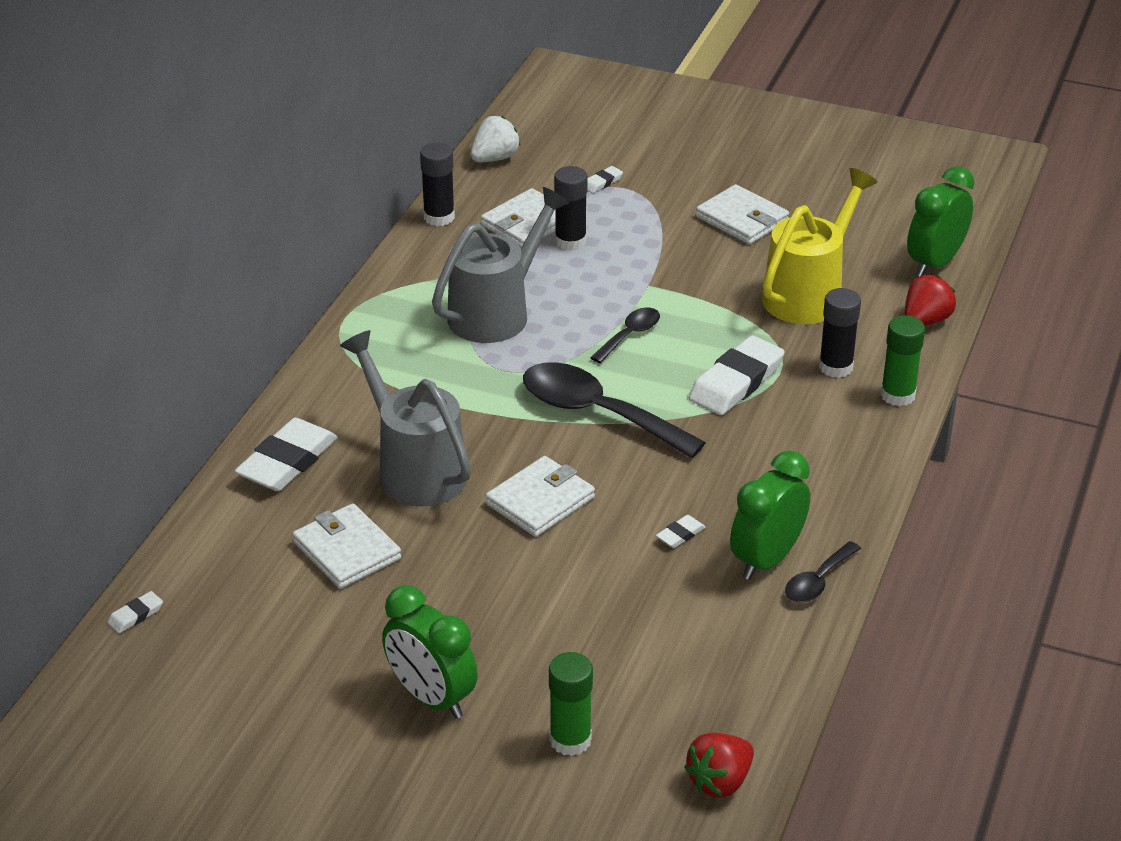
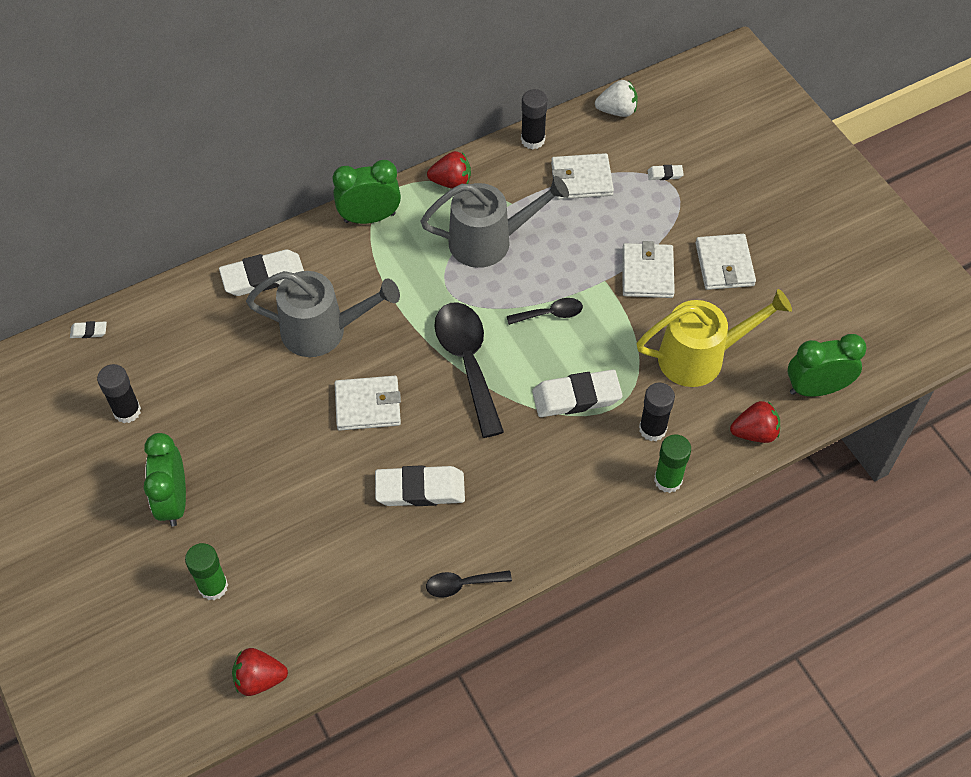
camera: 40 degrees right, 20 degrees up
white wallet [292,503,401,589] -> white wallet moved to [622,241,675,298]
grey watering can [340,330,471,507] -> grey watering can turned 90 degrees clockwise [246,271,400,357]
black glue stick [554,166,588,251] -> black glue stick moved to [97,364,141,423]
white eraser [656,515,706,548] -> white eraser [375,465,465,506], size x2.24
green clock [730,451,810,580] -> green clock moved to [333,160,401,224]
none -> red strawberry [427,151,471,189]

